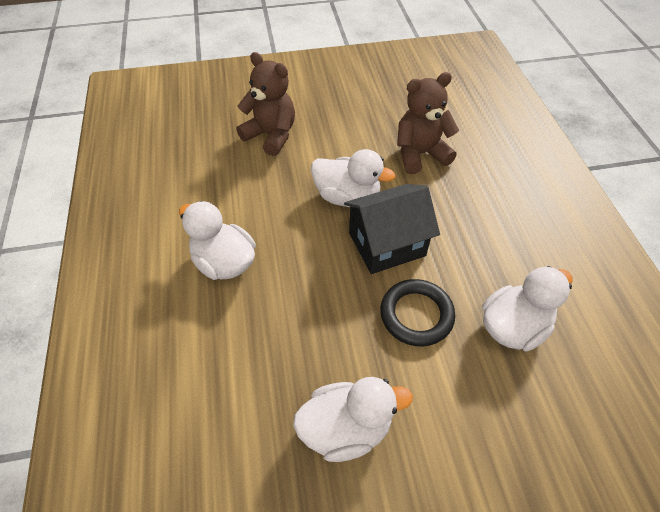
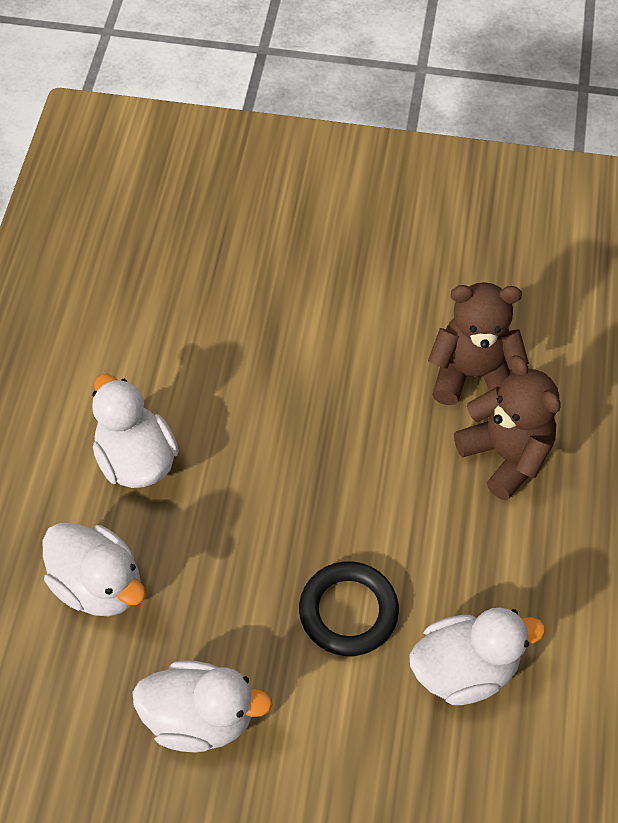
camera: 20 degrees right, 5 degrees up
brown teddy bear [236,52,295,156] -> brown teddy bear moved to [454,355,561,500]
white duck [311,149,396,207] -> white duck moved to [43,523,146,616]
black house [344,184,440,274] -> none

